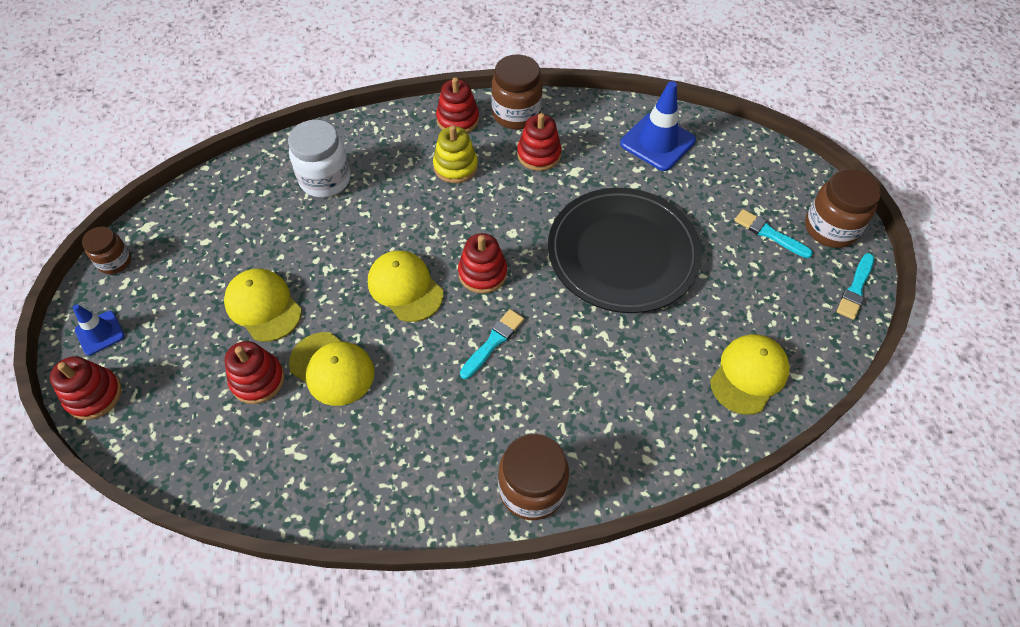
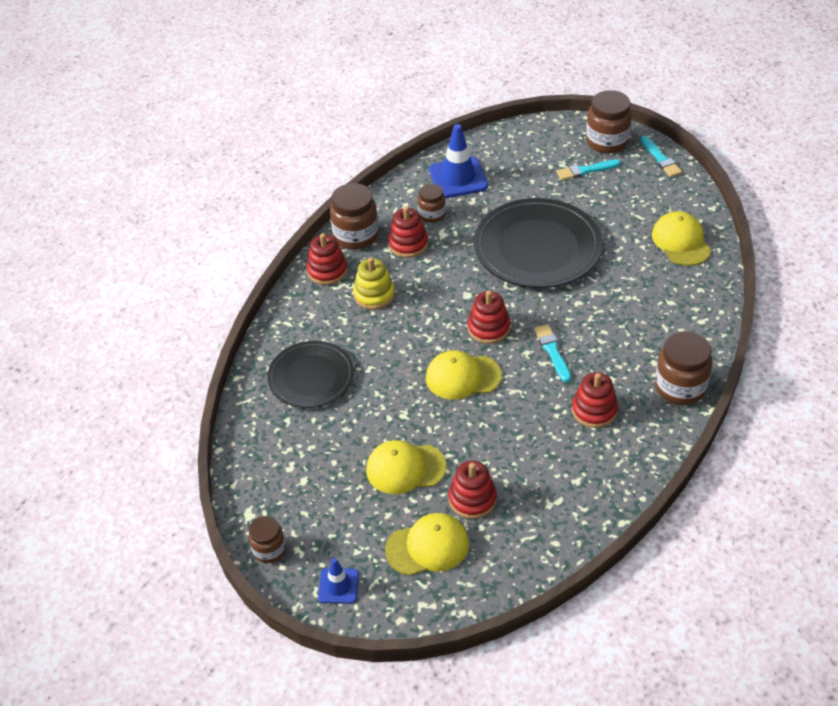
camera: 50 degrees left, 10 degrees down
red stacking toy [50,356,121,420] -> red stacking toy moved to [572,372,618,428]
white jar [288,120,351,198] -> black plate [267,341,354,408]
yellow cap [289,332,375,406] -> yellow cap moved to [385,513,469,576]
none -> brown jar [418,184,446,223]

